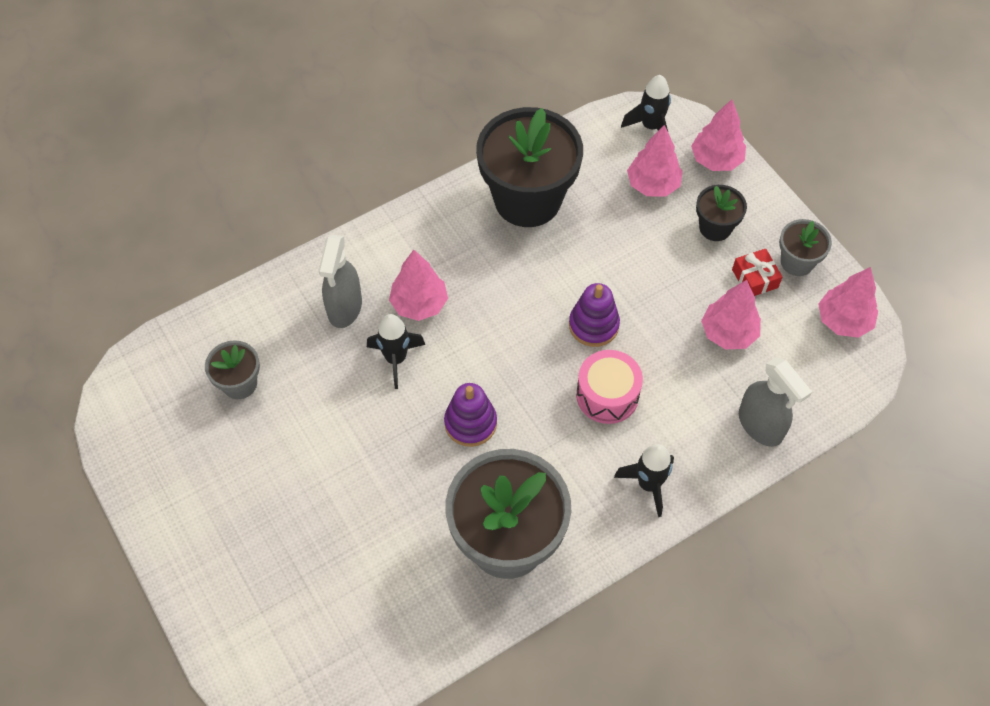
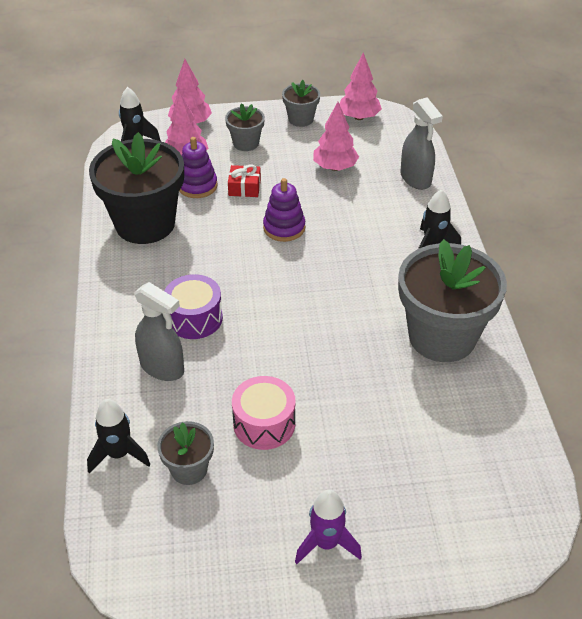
camera: 65 degrees left, 15 degrees down
black rocket [367,314,425,389] -> black rocket moved to [87,399,151,474]
pink tree [389,250,448,321] -> purple drum [165,274,223,339]
purple stacking toy [444,383,497,447] -> purple stacking toy moved to [179,137,218,198]
pink drum [576,350,643,424] -> pink drum moved to [232,376,296,450]
black flower pot [696,185,747,241] -> grey flower pot [225,103,265,151]
red gift [732,249,782,296] -> red gift moved to [228,164,261,197]
grey spray bottle [739,357,812,447] -> grey spray bottle turned 75 degrees clockwise [400,97,443,190]
none -> purple rocket [295,490,362,564]

